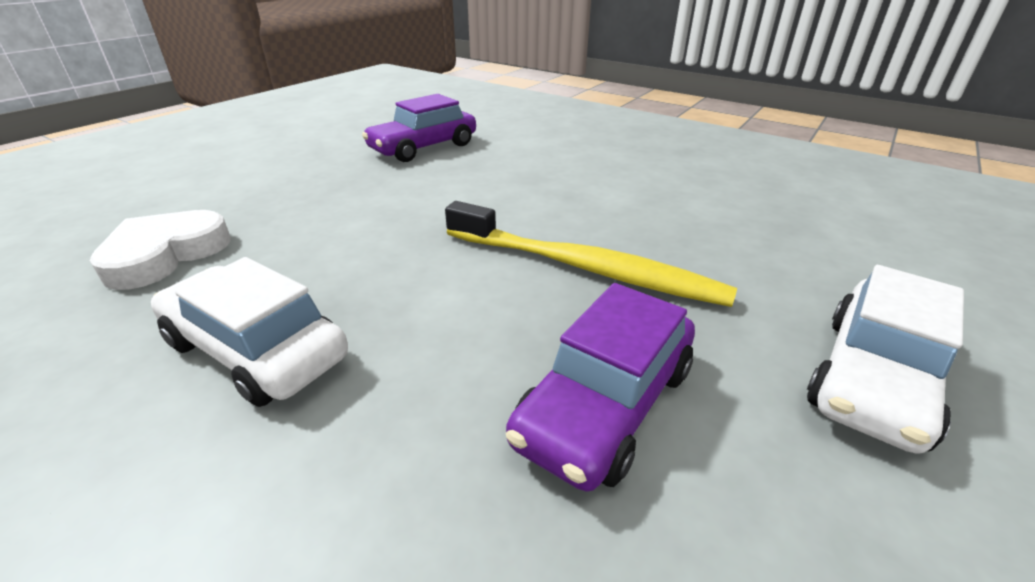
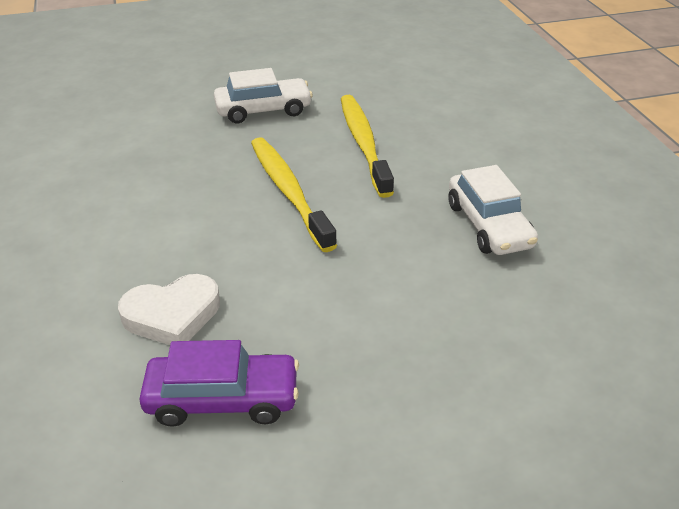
camera: 140 degrees left, 5 degrees up
white heart [90,210,231,290] -> white heart moved to [118,274,220,345]
purple car [506,283,695,491] -> yellow toothbrush [341,95,394,198]

